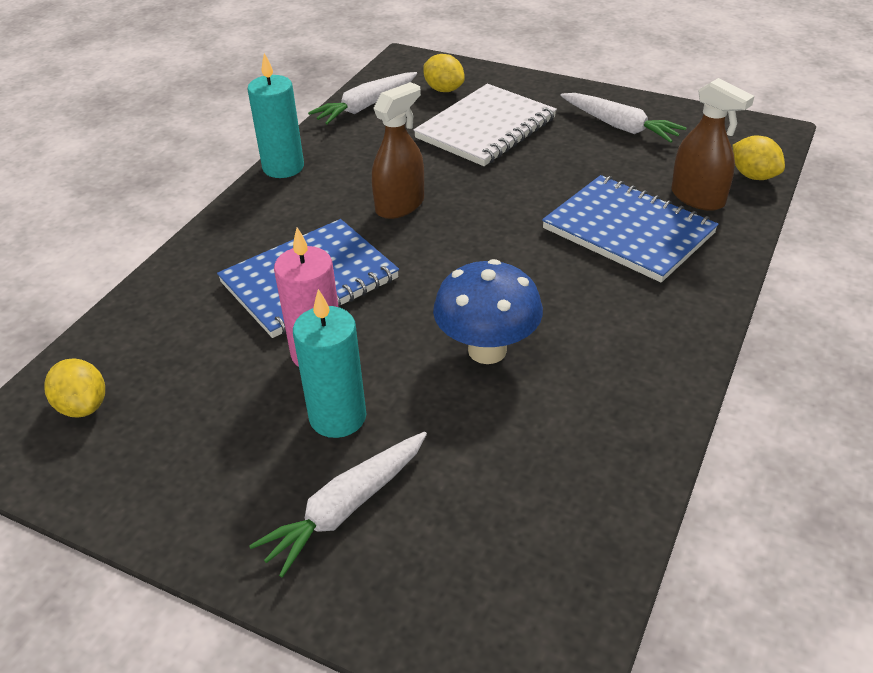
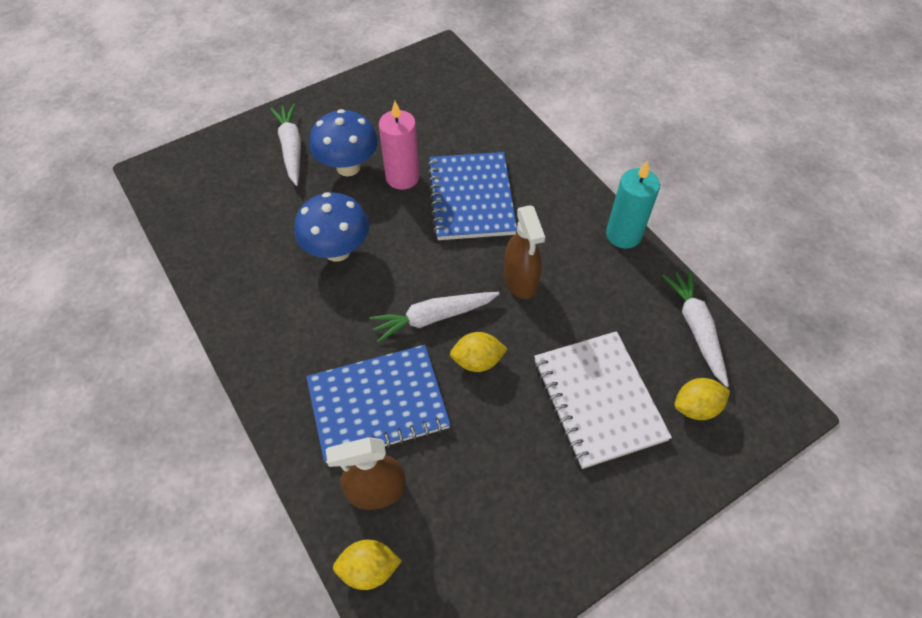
camera: 120 degrees right, 15 degrees up
yellow lemon [44,358,105,418] -> yellow lemon moved to [450,332,507,372]
turquoise candle [293,289,366,438] -> blue mushroom [309,109,378,177]
white carrot [560,93,687,143] -> white carrot moved to [369,292,500,343]

